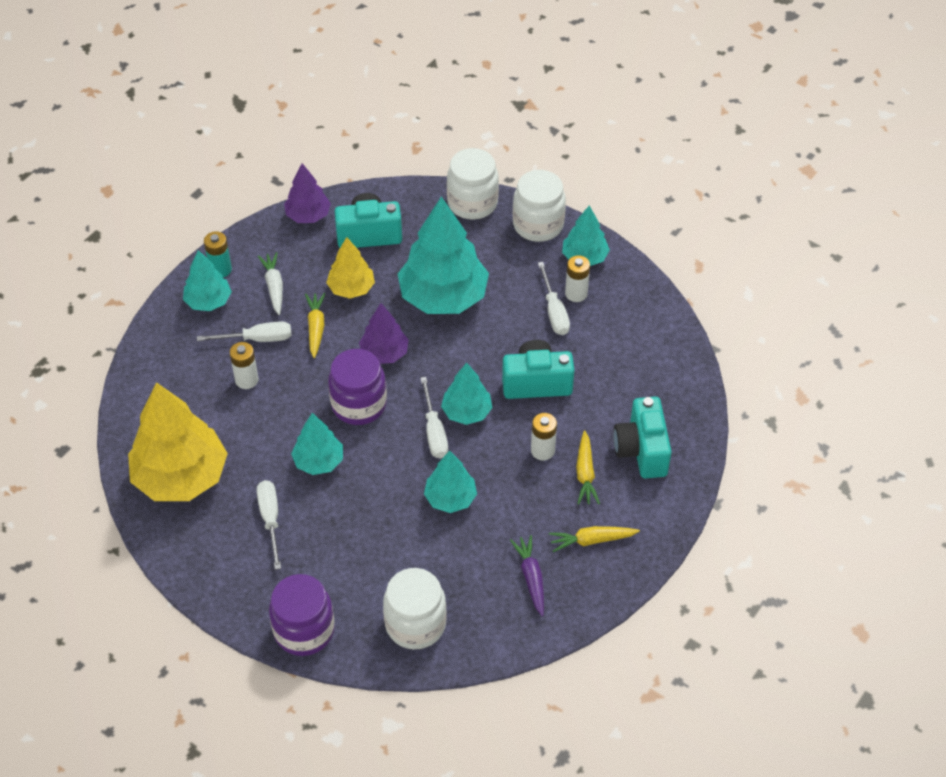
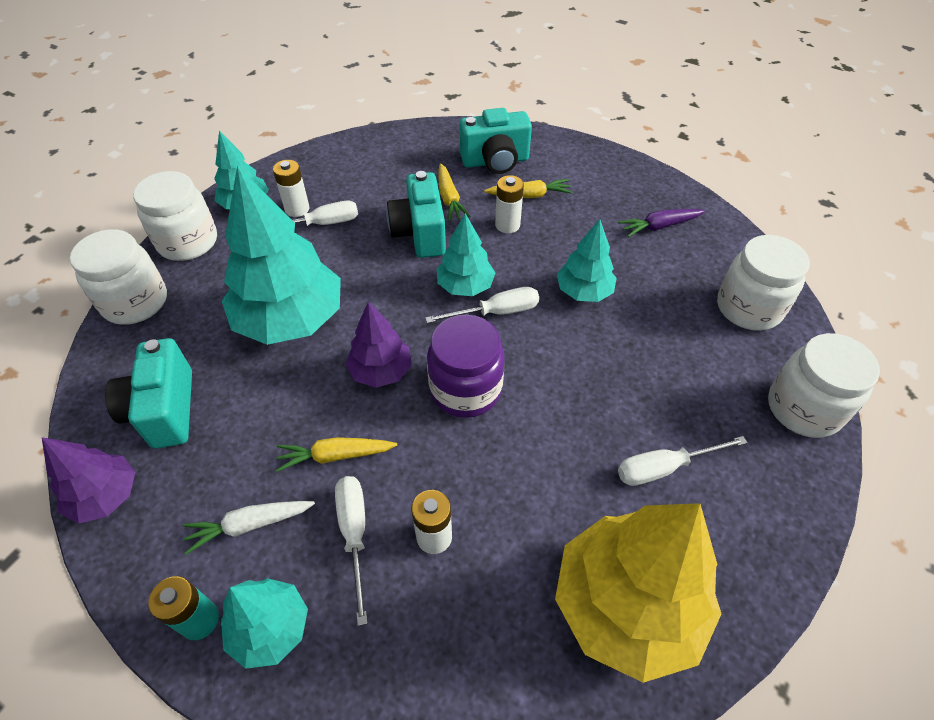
camera: 95 degrees left, 0 degrees up
purple jar [269,574,335,656] -> white jar [768,333,880,438]
turquoise tree [291,413,343,475] -> none
yellow tree [326,237,375,299] -> none
yellow carrot [549,526,640,552] -> yellow carrot moved to [438,163,471,221]

